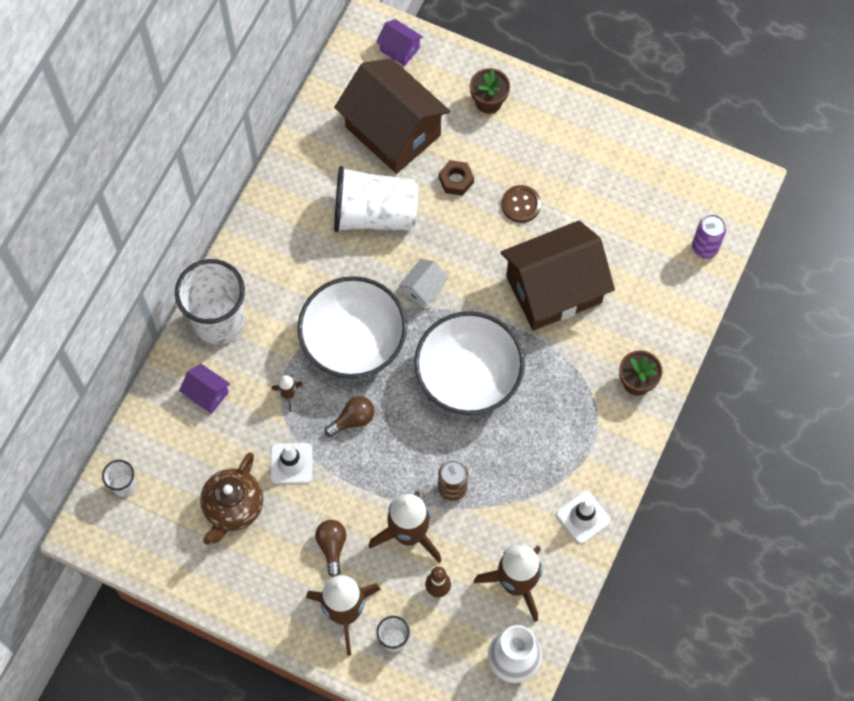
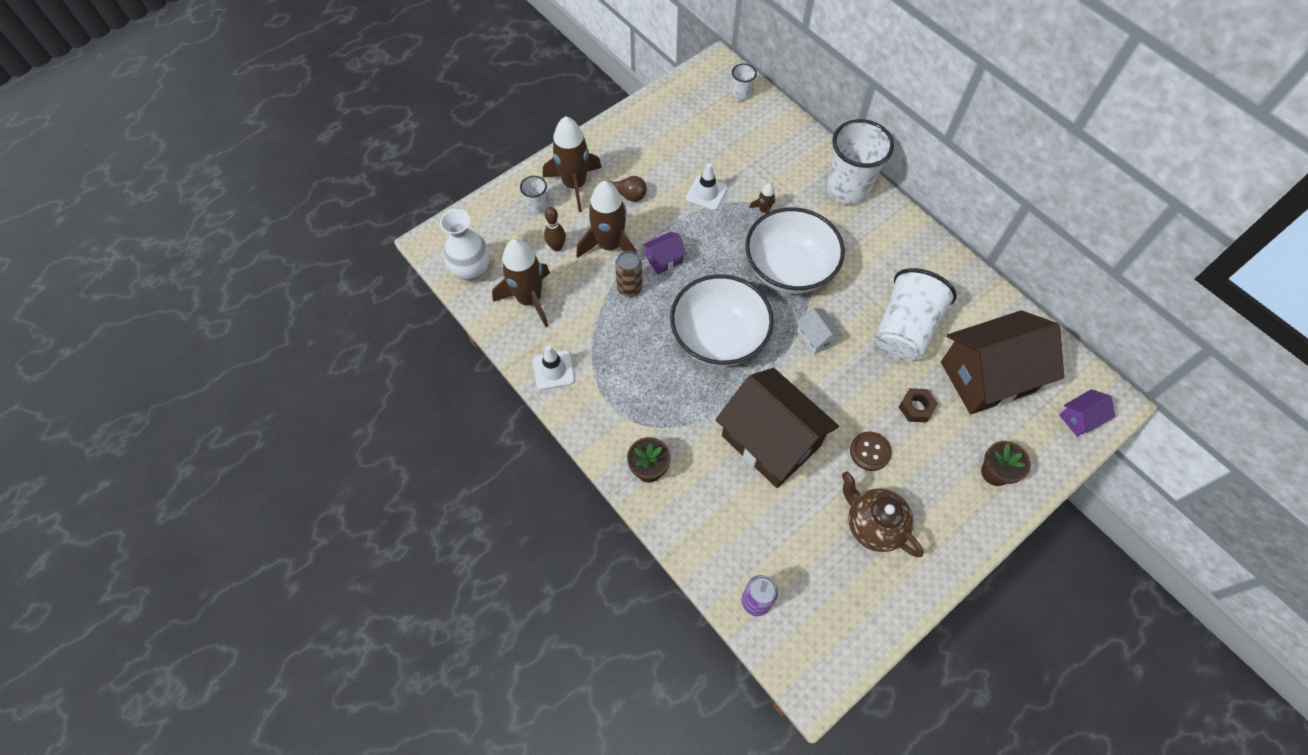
camera: 115 degrees right, 5 degrees down
purple house [179,364,230,414] -> purple house moved to [642,232,686,274]
brown teapot [200,452,263,545] -> brown teapot moved to [842,471,924,557]
brown light bulb [325,396,374,437] -> none
brown house [500,220,615,331] -> brown house turned 45 degrees counterclockwise [716,368,839,488]

